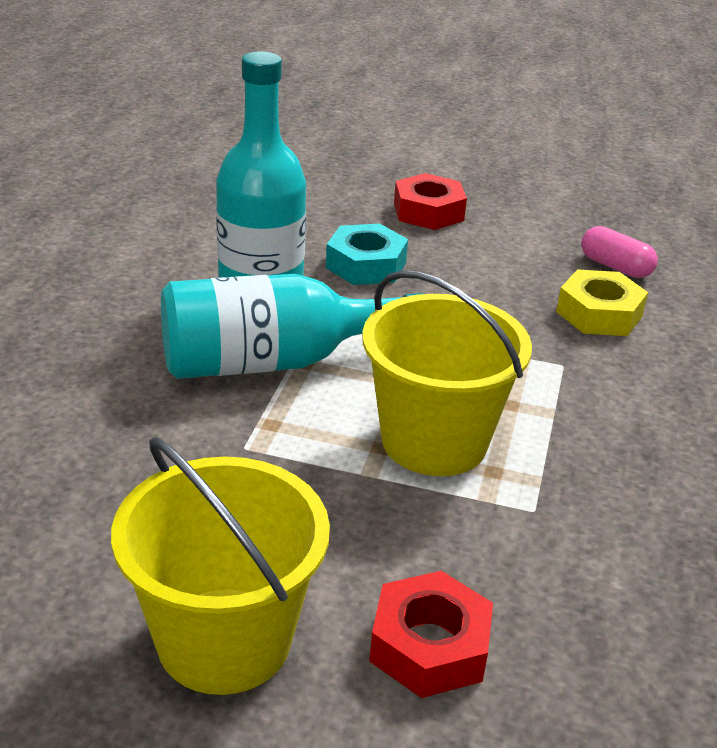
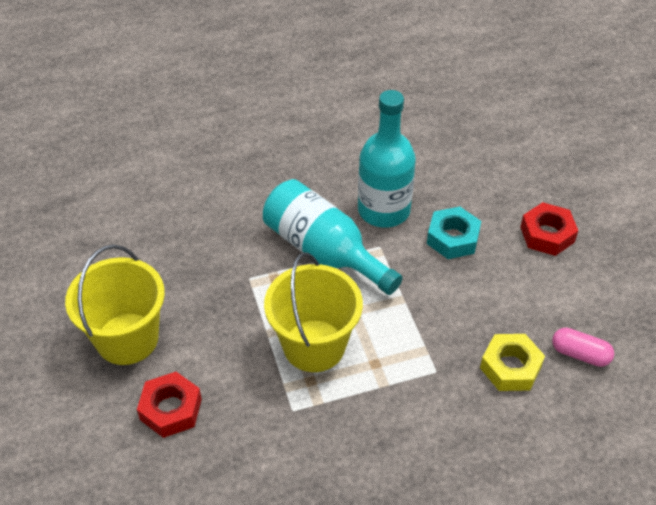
camera: 60 degrees right, 15 degrees up
pink capsule [581,226,658,278] -> pink capsule turned 75 degrees counterclockwise [552,328,614,367]

